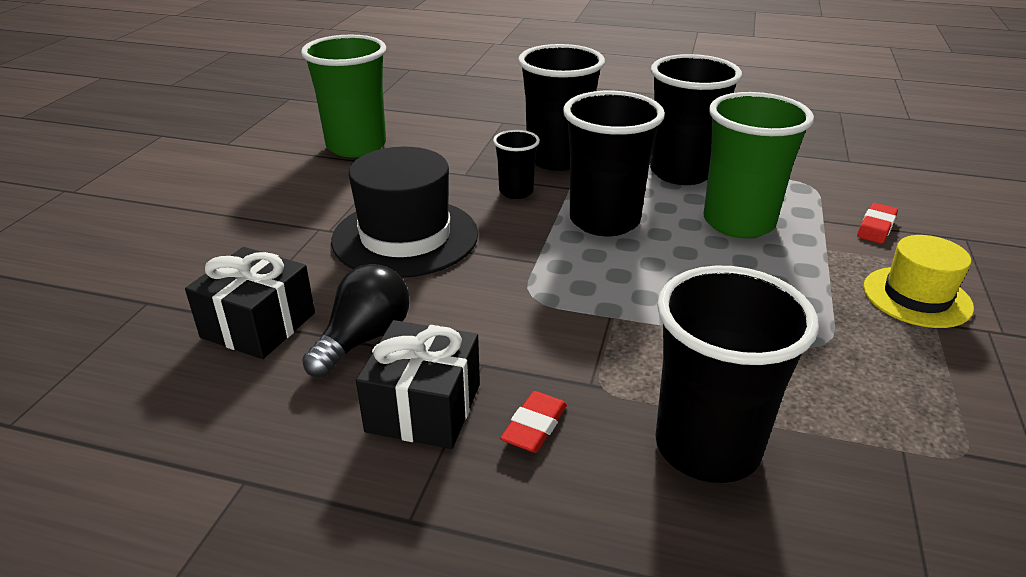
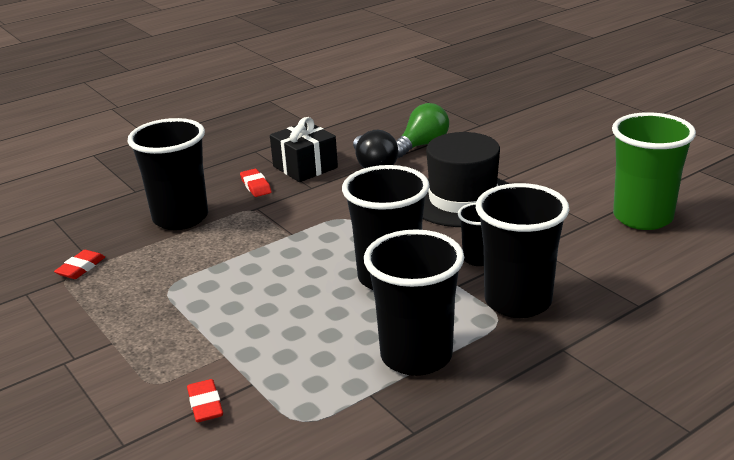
camera: 130 degrees right, 5 degrees down
black gift [185,247,315,359] -> green light bulb [396,103,449,158]
green cup [704,92,814,238] -> none
yellow hat [863,235,974,328] -> none
none -> red eraser [54,250,105,279]

